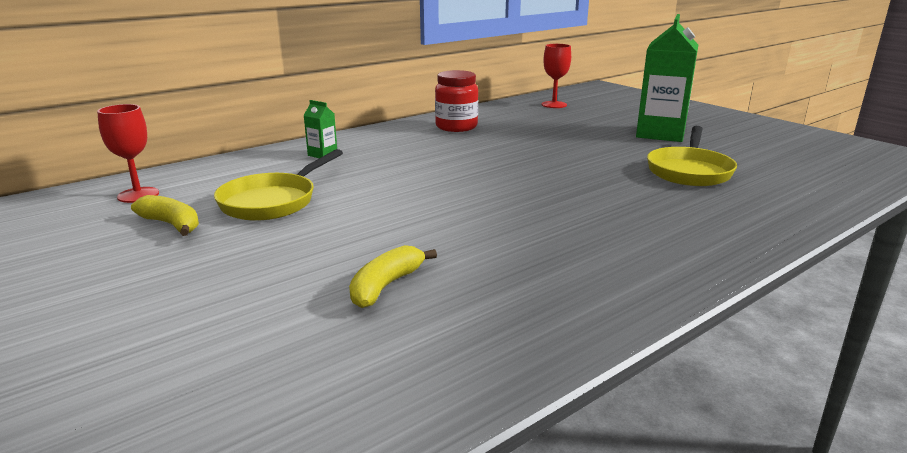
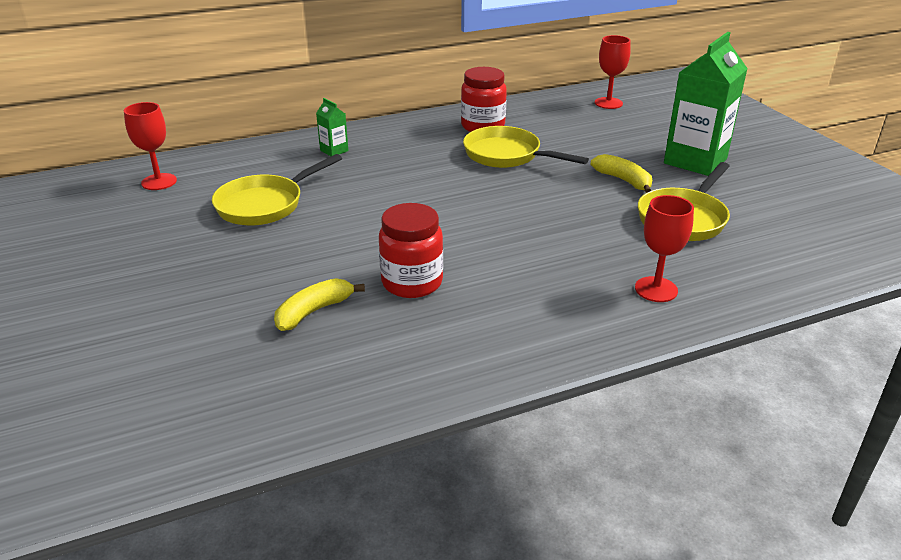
camera: 15 degrees right, 10 degrees up
yellow banana [131,195,199,236] -> yellow banana moved to [591,154,652,193]
none -> red jar [379,203,443,298]
none -> yellow pan [463,126,589,168]
none -> red goblet [635,195,694,302]

